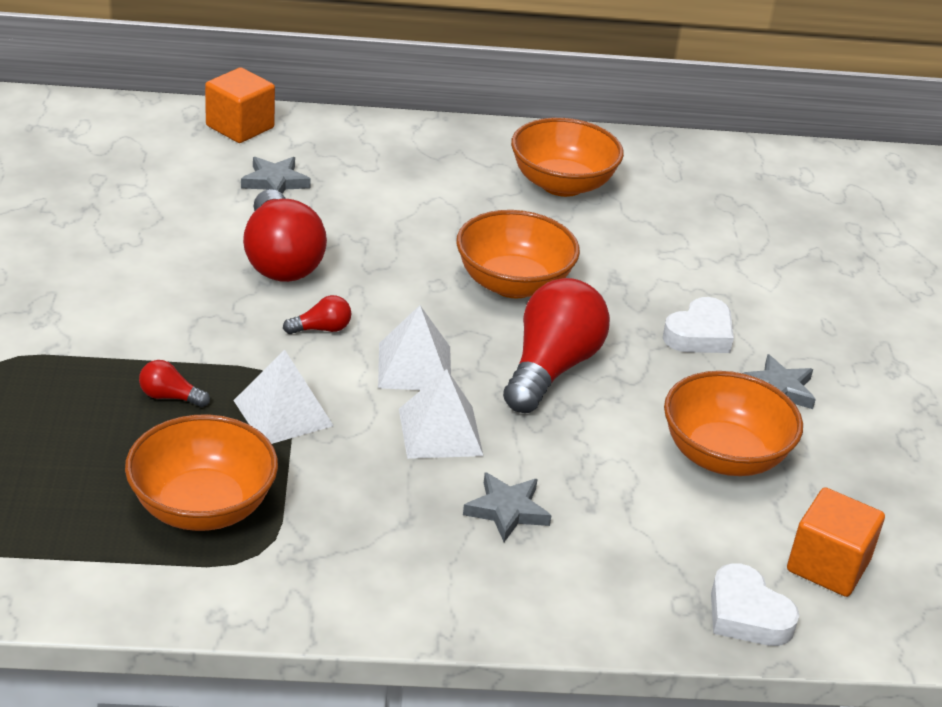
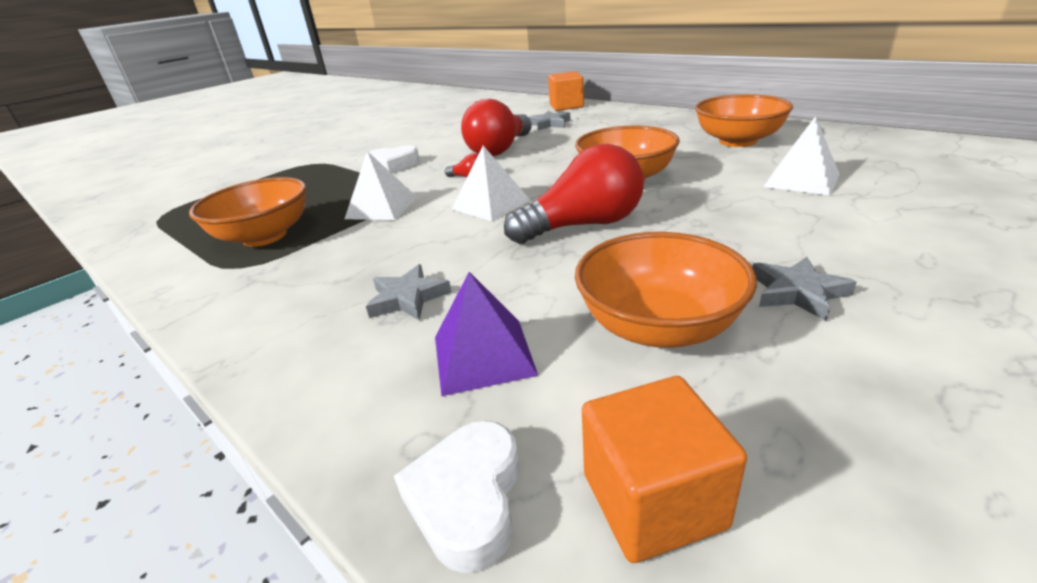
camera: 50 degrees right, 5 degrees down
red light bulb [139,360,210,407] -> none
white pyramid [399,369,484,459] -> white pyramid moved to [763,116,839,195]
white heart [663,297,734,353] -> white heart moved to [369,145,420,173]
none -> purple pyramid [435,272,538,396]

